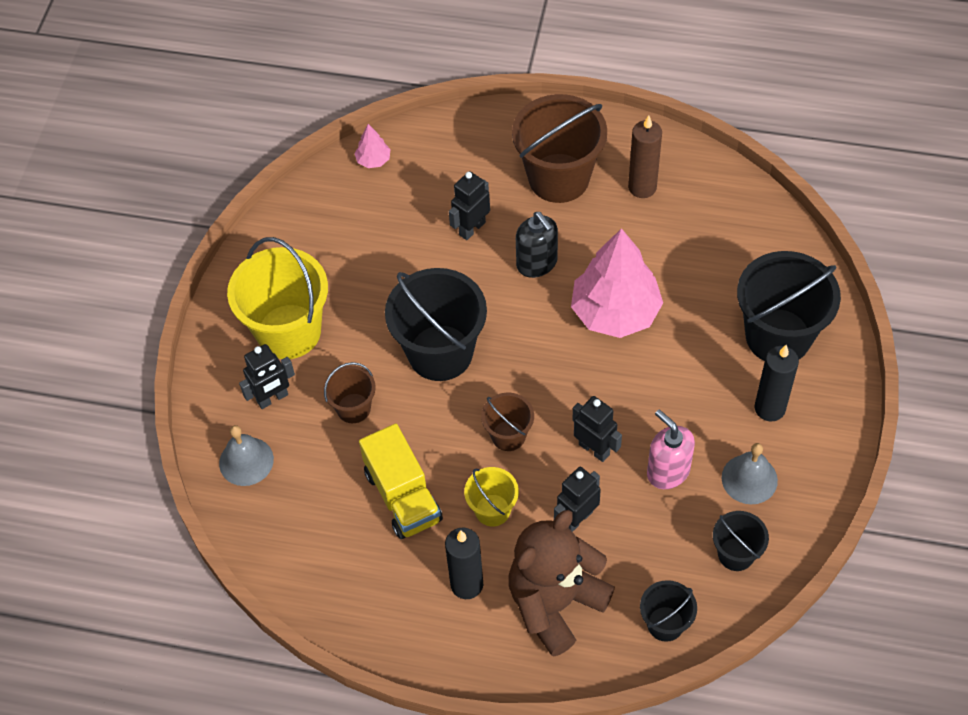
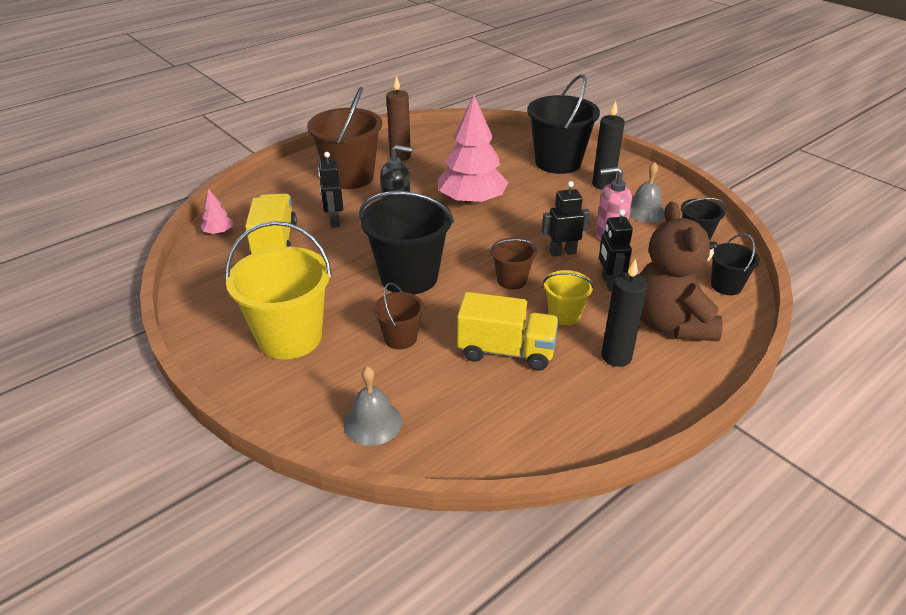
camera: 55 degrees left, 20 degrees down
black robot [239,344,295,409] -> none
none -> yellow truck [245,194,297,255]

